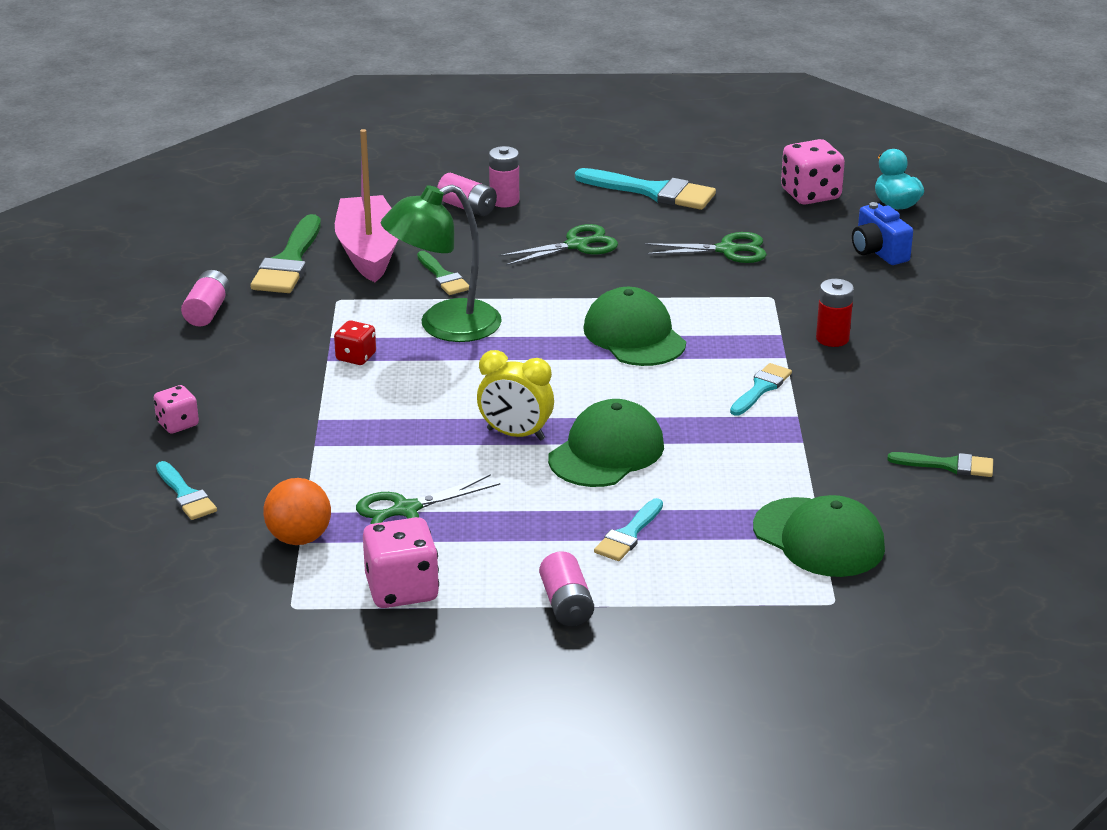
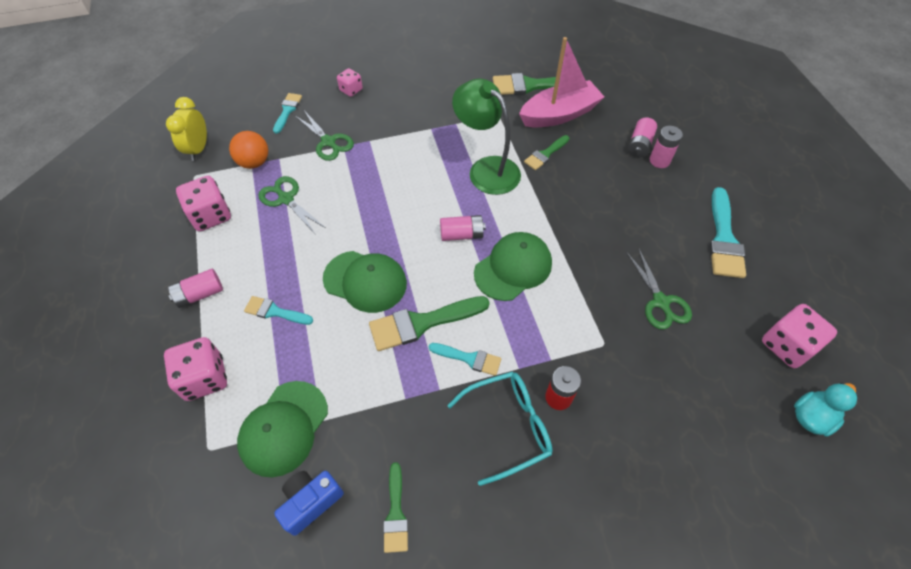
camera: 75 degrees right, 25 degrees up
turquoise brush [156,461,217,520] -> turquoise brush turned 150 degrees clockwise [273,93,302,134]
pink battery [181,270,230,327] -> pink battery moved to [440,215,486,241]
red dice [334,320,376,365] -> none
yellow clock [477,350,554,441] -> yellow clock moved to [166,97,207,161]
green scissors [498,224,618,266] -> green scissors moved to [294,111,354,161]
blue camera [852,202,913,265] -> blue camera moved to [274,471,344,536]
none -> pink dice [164,337,227,401]
none -> green brush [369,296,490,351]
none -> turquoise glasses [447,371,553,486]

